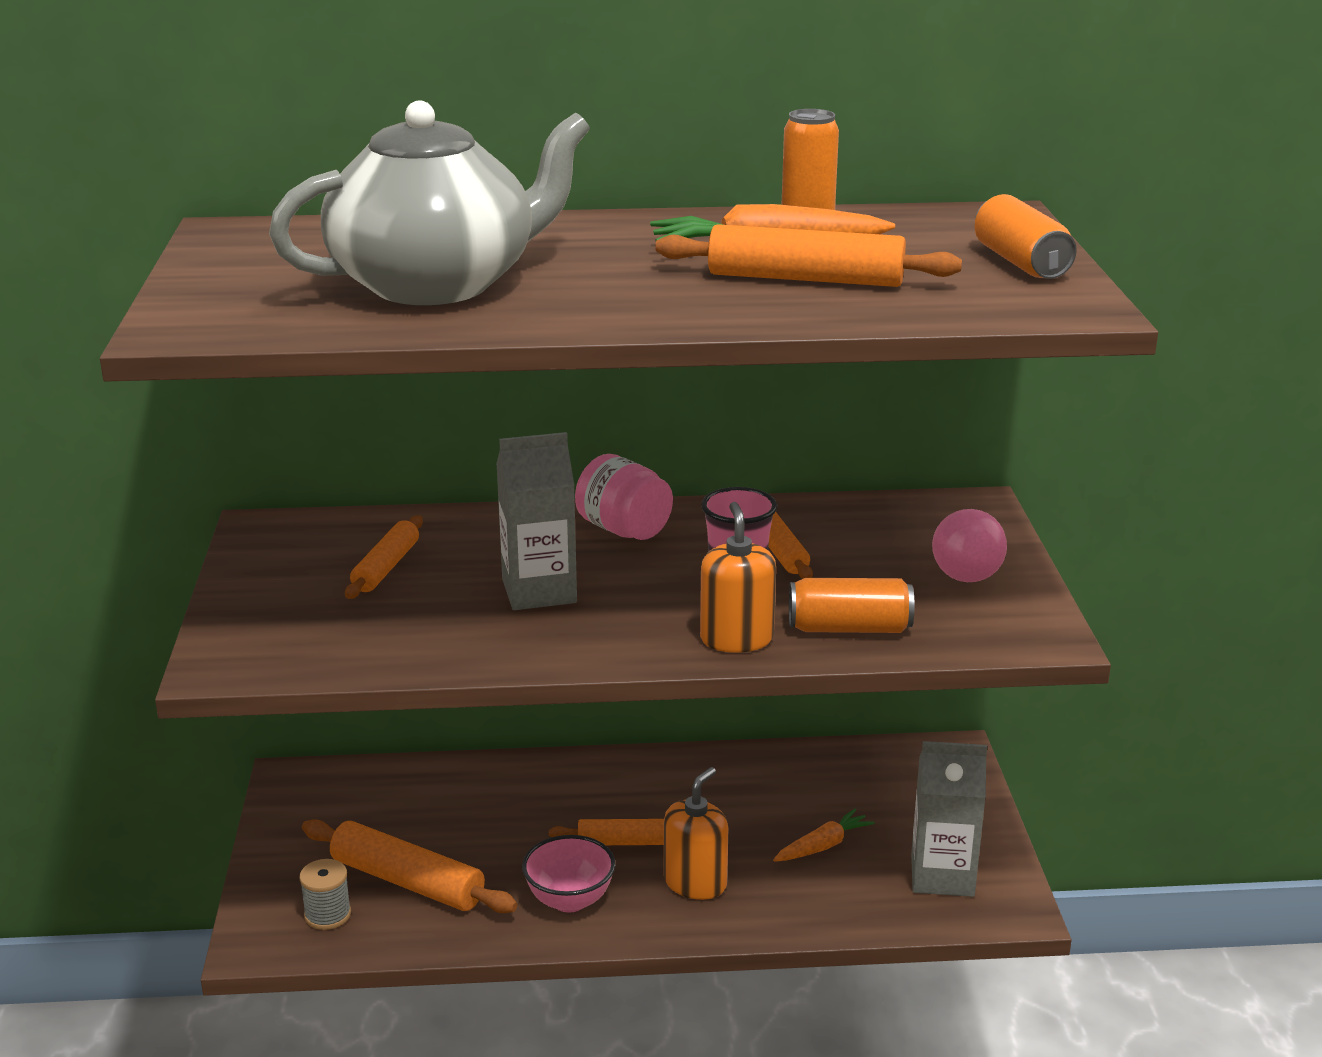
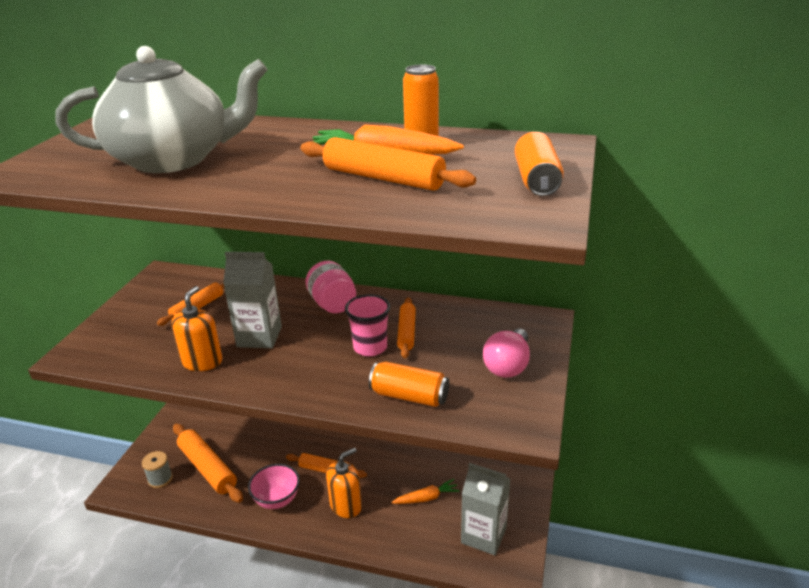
camera: 20 degrees right, 5 degrees up
orange soap dispenser [700,502,776,653] -> orange soap dispenser moved to [171,286,222,371]

